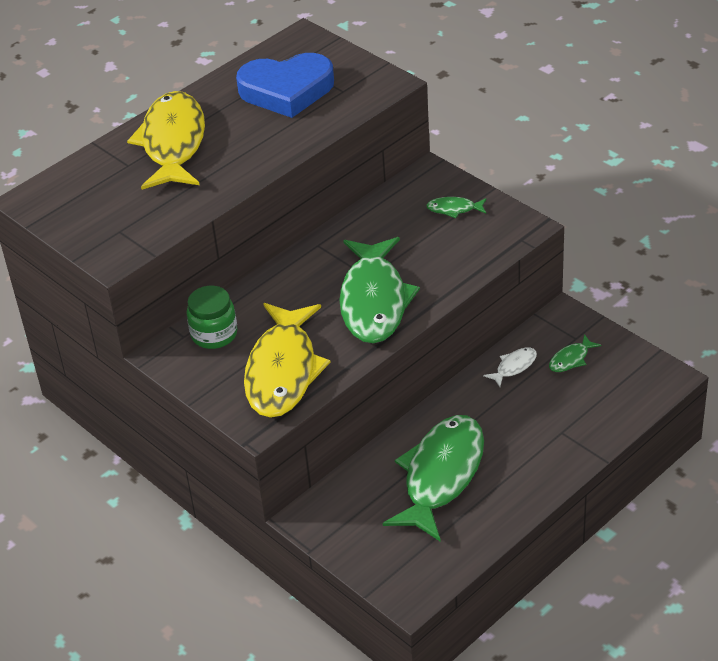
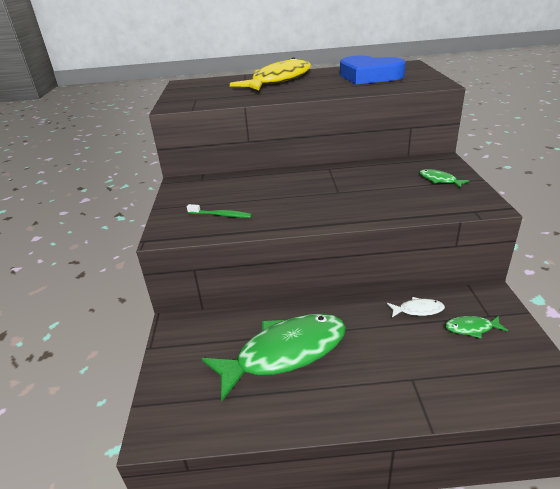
camera: 40 degrees right, 10 degrees down
green jar [187,286,238,349] -> none
yellow fish [244,303,331,418] -> green toothbrush [187,204,252,218]
green fish [339,237,420,344] -> none

